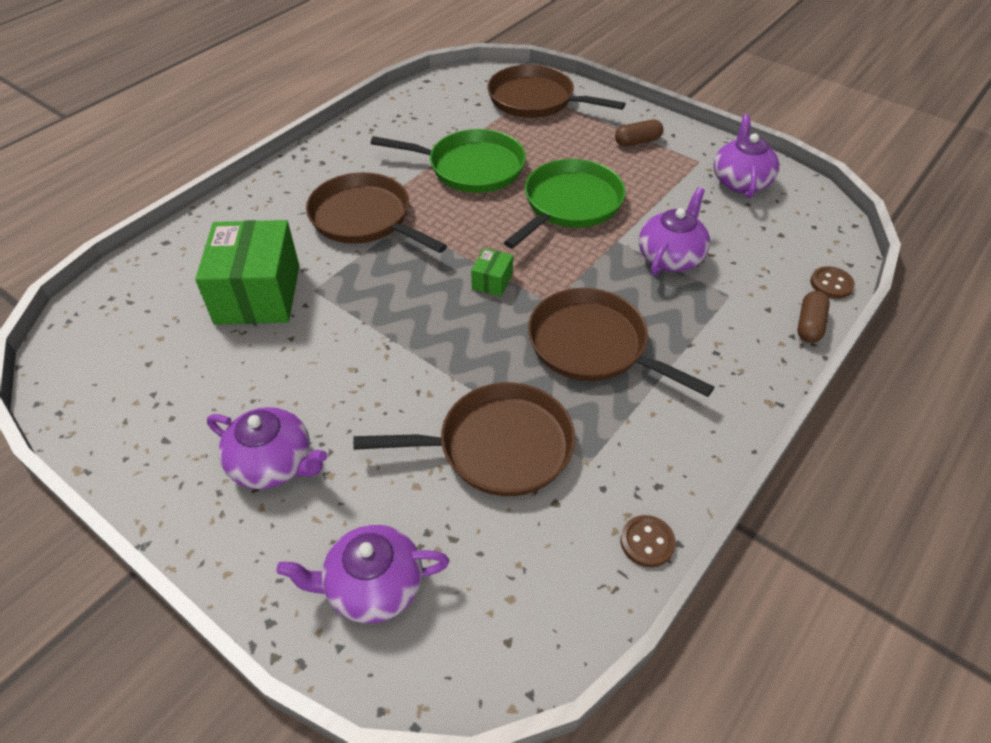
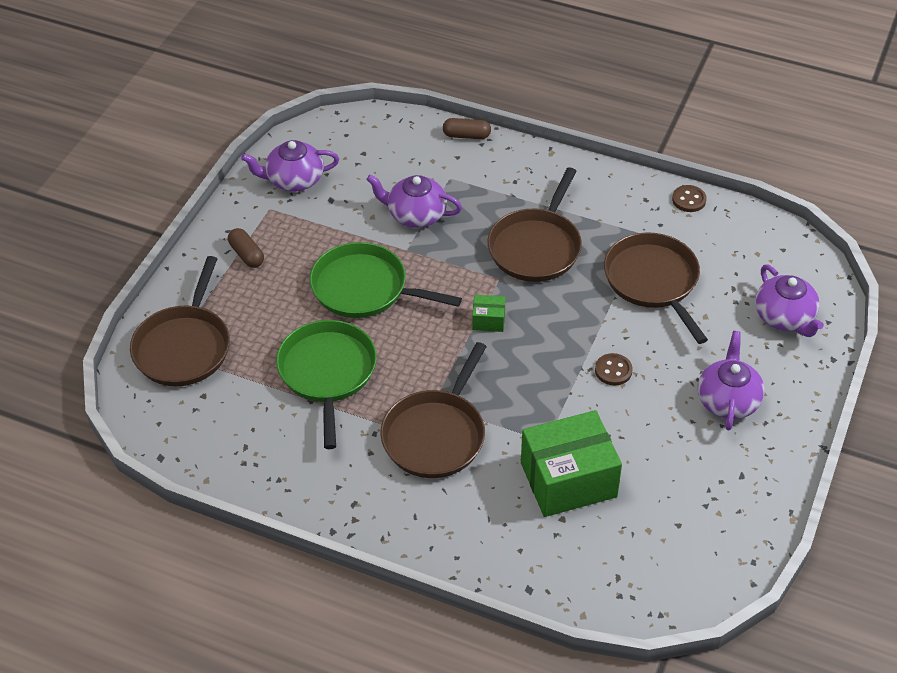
camera: 105 degrees left, 0 degrees up
brown button [810,266,855,299] -> brown button moved to [595,353,633,386]

